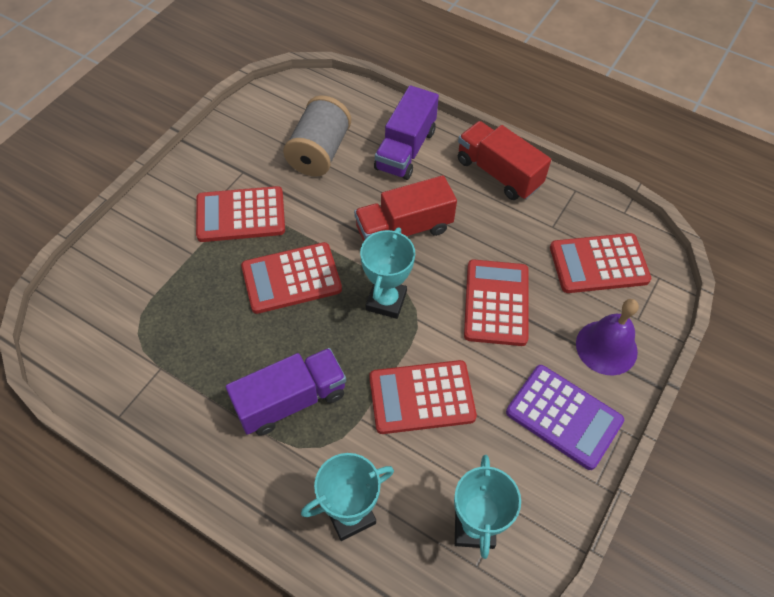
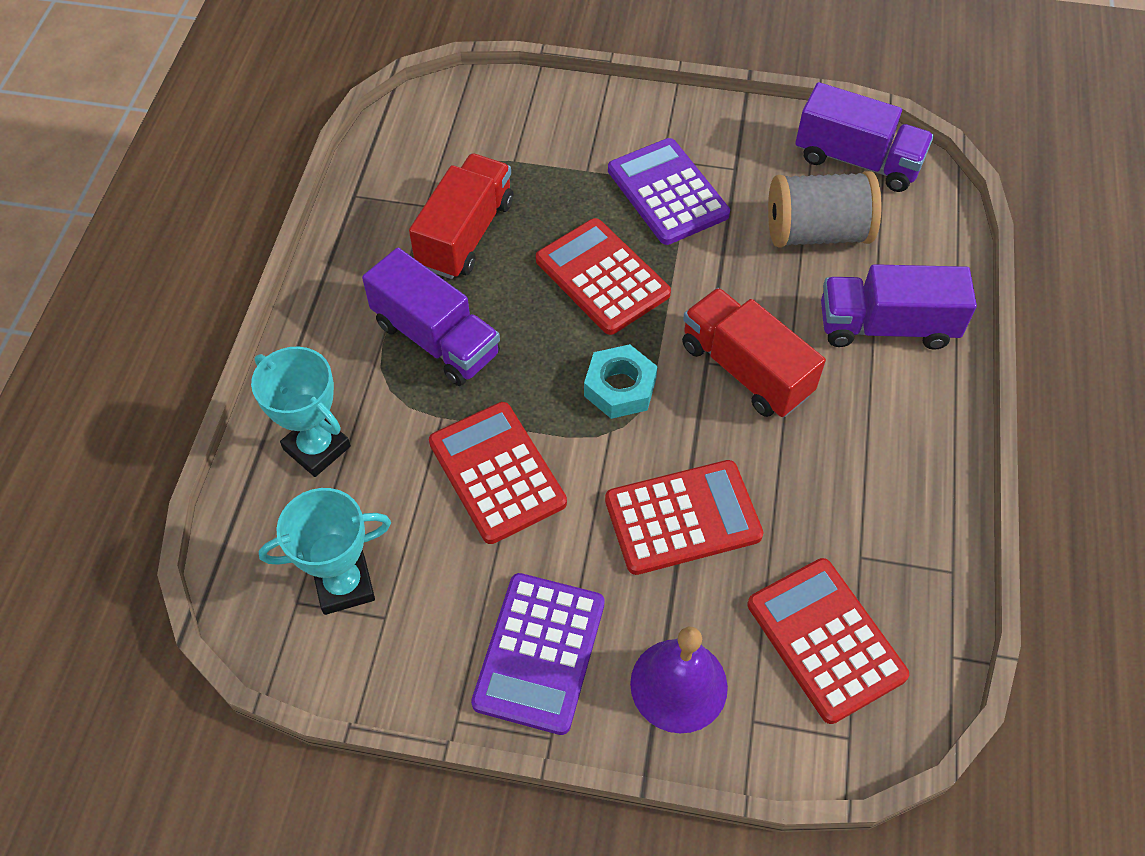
camera: 70 degrees right, 0 degrees up
red calculator [196,186,285,242] -> purple calculator [608,138,730,245]
turquoise trophy [360,228,415,319] -> turquoise nut [584,344,658,419]
red truck [458,121,551,200] -> red truck moved to [409,153,513,279]
none -> purple truck [795,82,934,192]

